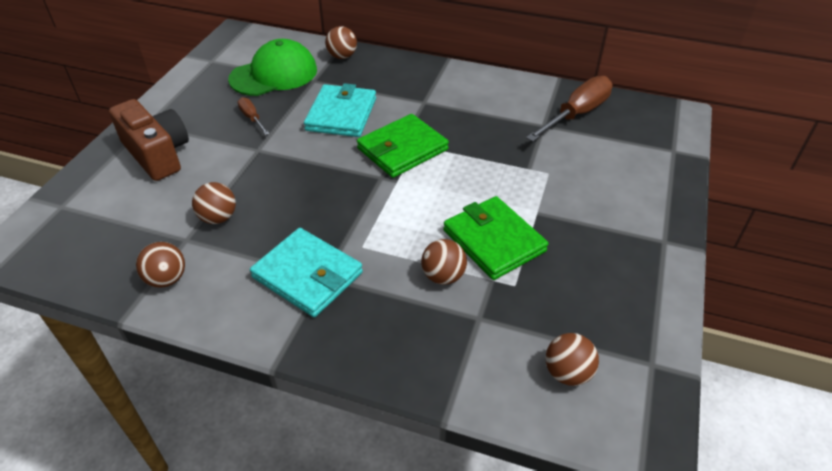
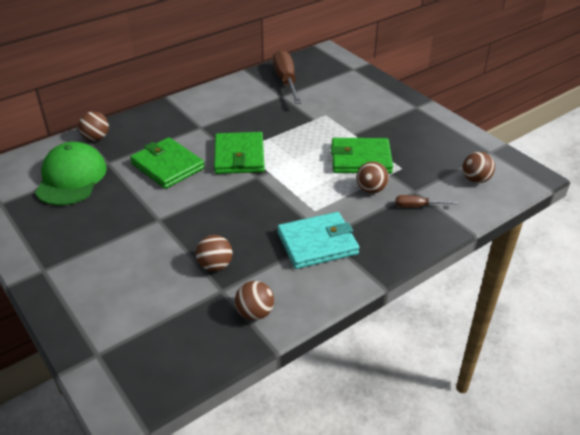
camera: 55 degrees left, 5 degrees down
brown camera [109,99,189,181] -> none
brown screwdriver [238,97,270,135] -> brown screwdriver moved to [396,195,458,208]
turquoise wallet [304,83,376,137] -> green wallet [130,137,205,189]

